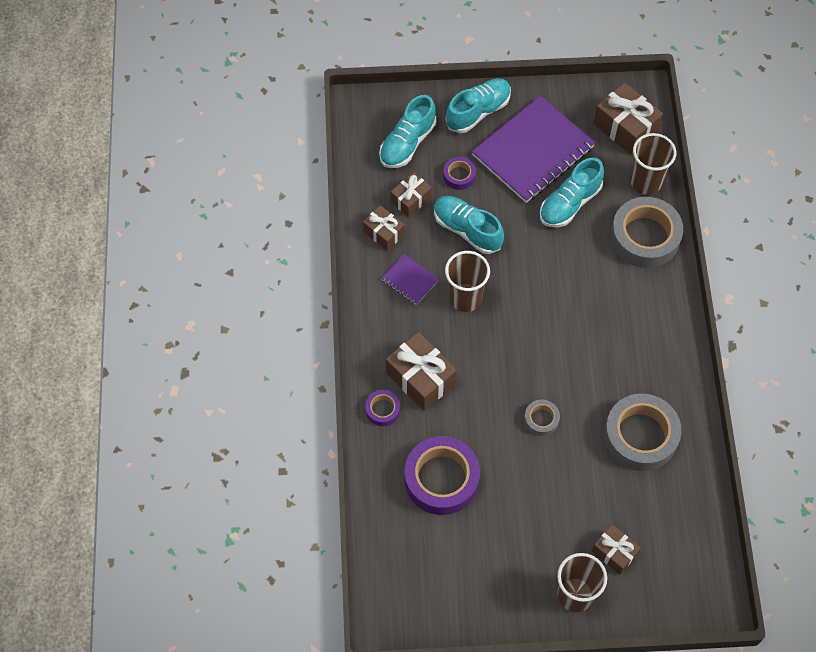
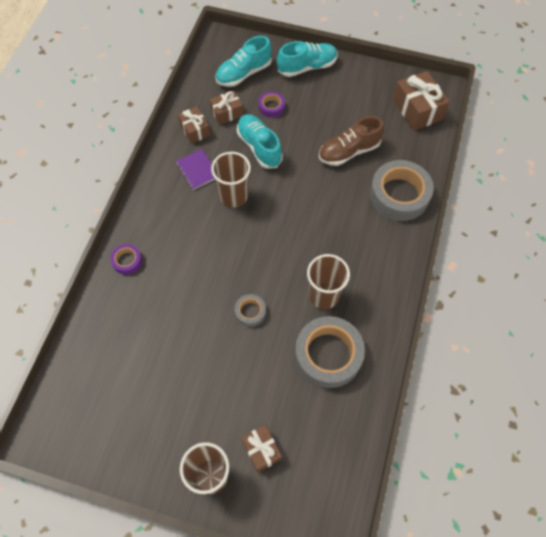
camera: 20 degrees right, 0 degrees up
brown gift [386,332,457,411] -> none
purple tape [405,436,480,515] -> none
purple notebook [472,96,595,203] -> none
turquoise shoe [540,158,604,227] -> brown shoe [319,116,384,166]
brown cup [630,133,676,195] -> brown cup moved to [307,254,350,309]

